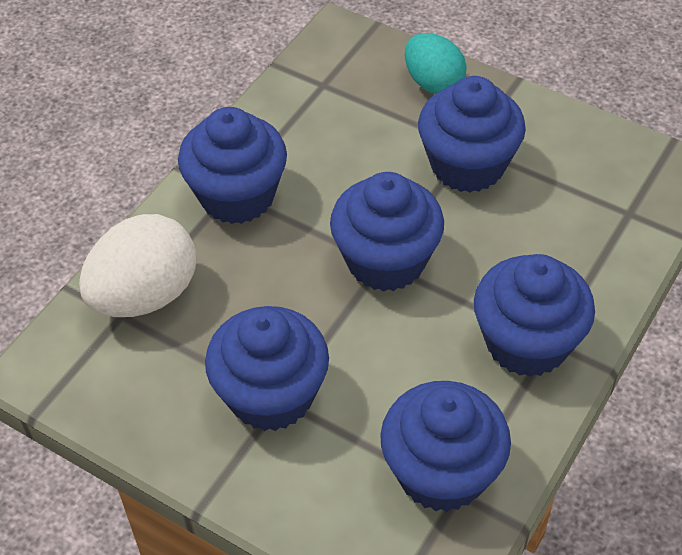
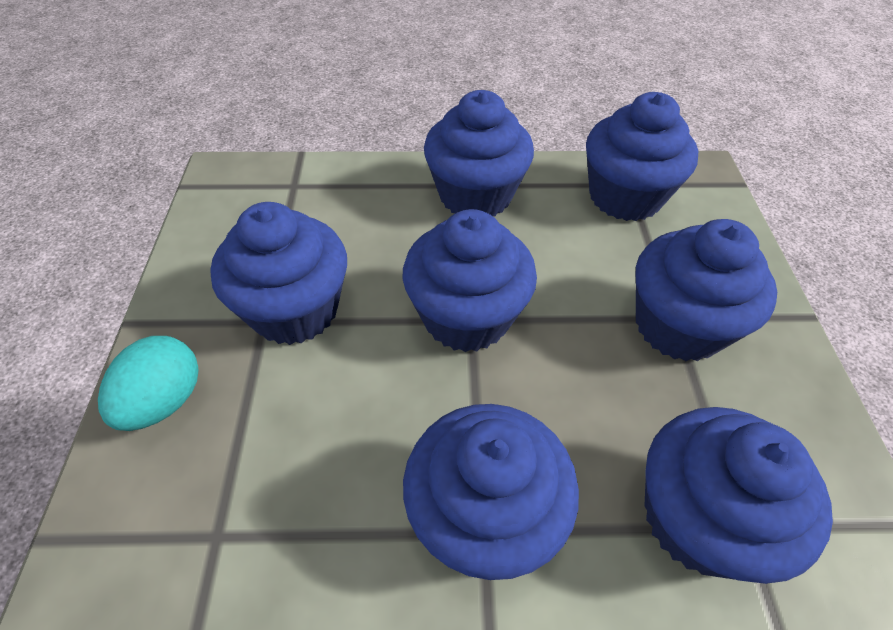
camera: 125 degrees left, 0 degrees up
white egg [79,214,196,317] -> blue cupcake [645,407,833,584]

